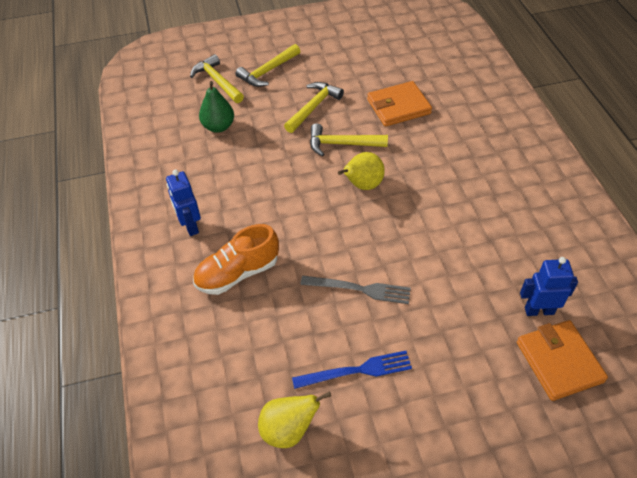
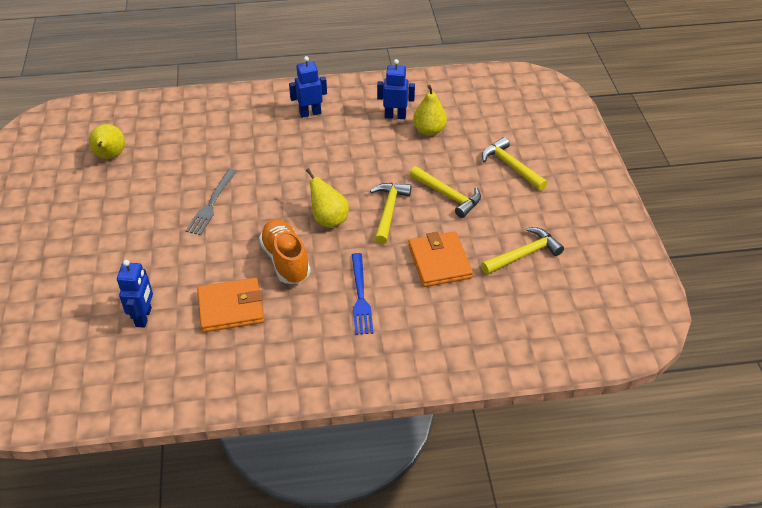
camera: 95 degrees right, 5 degrees down
yellow hammer [190,54,244,103] -> yellow hammer moved to [481,227,564,275]
orange shoe [193,224,279,295] -> orange shoe moved to [259,219,311,284]
green pear [199,81,234,133] -> yellow pear [413,85,447,136]
blue fork [292,351,412,389] -> blue fork moved to [352,253,374,335]
orange wallet [517,320,608,401] -> orange wallet moved to [197,278,264,332]
none -> blue robot [377,59,415,119]

